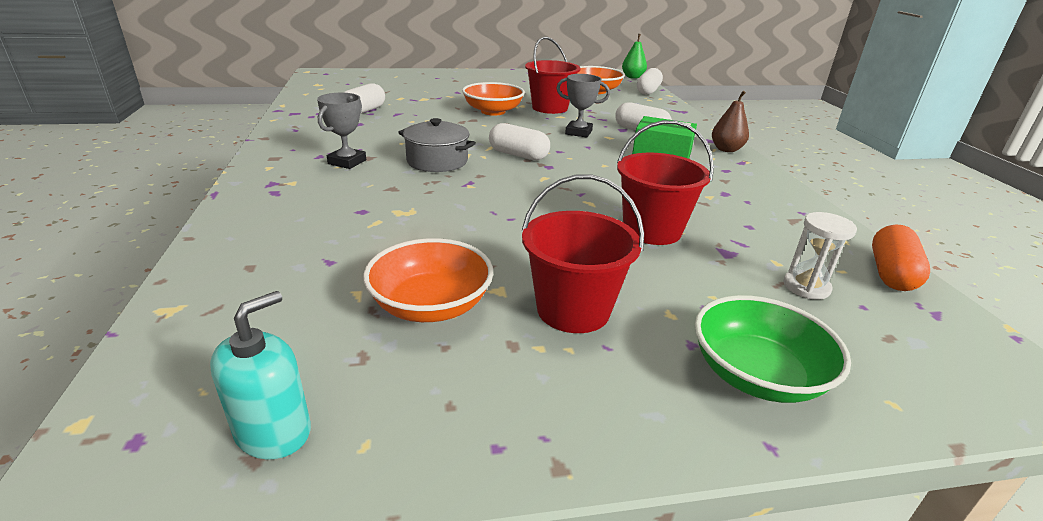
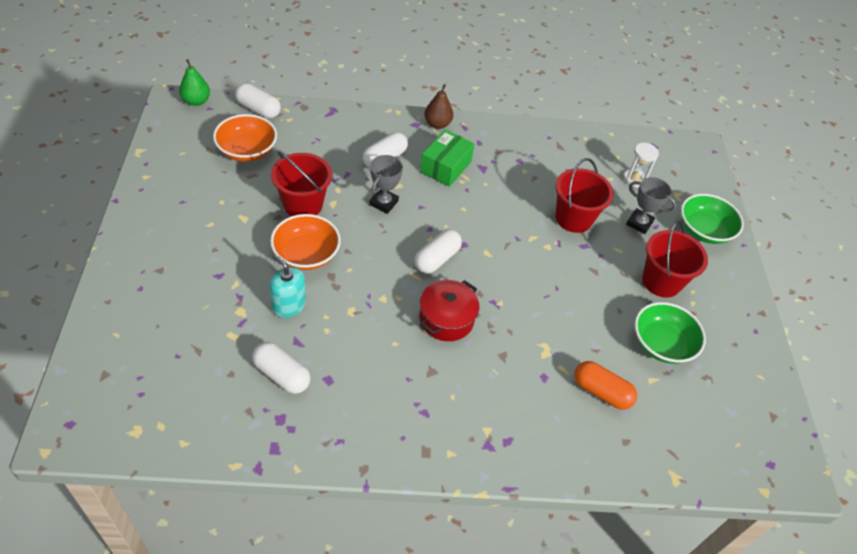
camera: 85 degrees left, 20 degrees up
turquoise soap dispenser [210,291,311,460] -> turquoise soap dispenser moved to [270,254,306,318]
grey trophy [317,93,366,169] -> grey trophy moved to [626,177,676,234]
orange bowl [363,238,493,322] -> green bowl [635,302,706,364]
grey pot [398,118,476,172] -> red pot [419,280,479,341]
orange capsule [872,224,930,291] -> orange capsule moved to [574,361,637,410]

